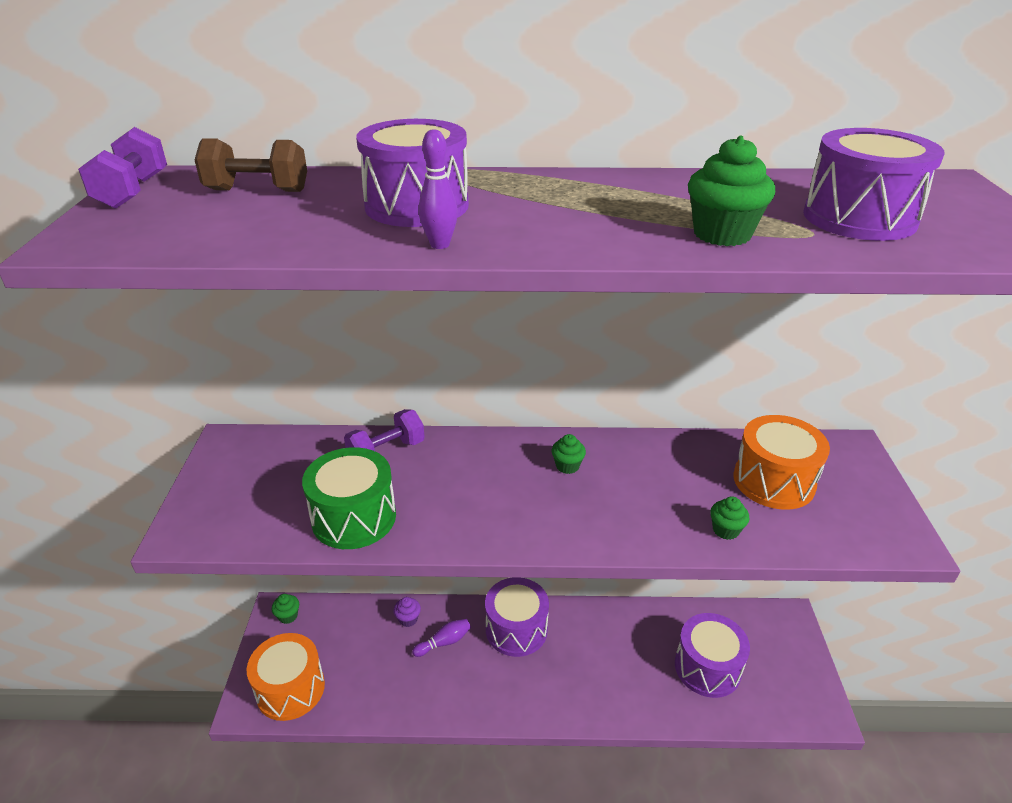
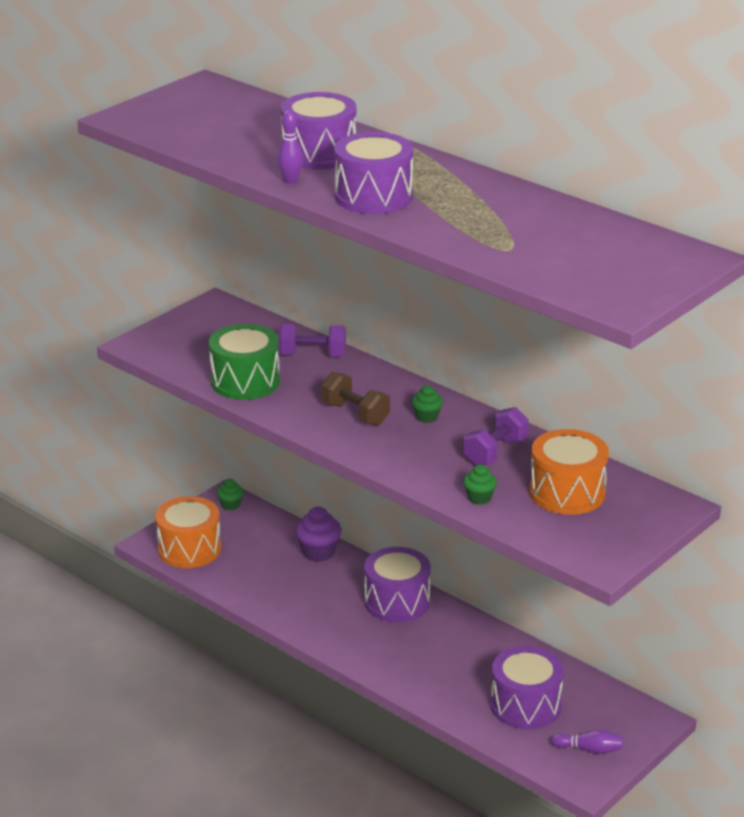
camera: 40 degrees right, 5 degrees down
purple dumbbell [78,127,167,209] -> purple dumbbell moved to [464,407,529,466]
brown dumbbell [195,138,307,192] -> brown dumbbell moved to [321,372,390,425]
purple cupcake [393,597,421,627] -> purple cupcake [295,507,342,562], size x1.67
purple bowling pin [412,619,471,657] -> purple bowling pin moved to [551,730,623,754]
green cupcake [688,136,775,246] -> none
purple drum [803,128,945,241] -> purple drum moved to [334,132,413,214]

